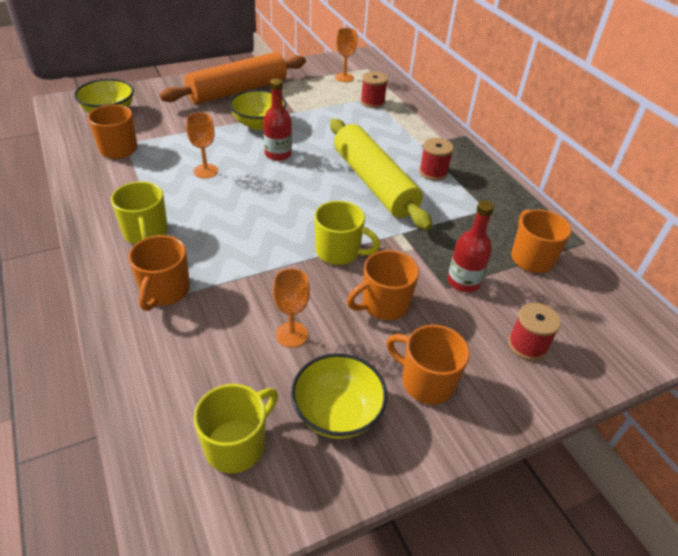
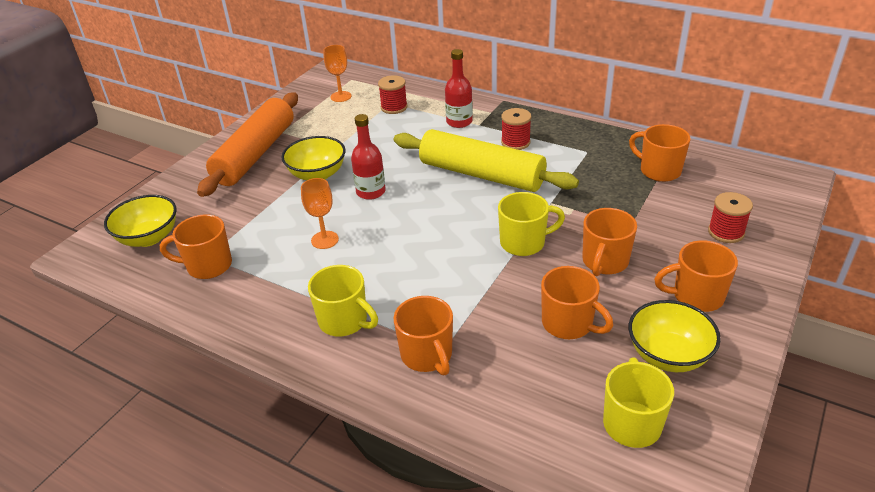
camera: 30 degrees left, 5 degrees down
orange goblet [273,268,310,348] -> orange mug [541,266,614,339]
red bottle [447,200,494,292] -> red bottle moved to [445,49,473,128]

